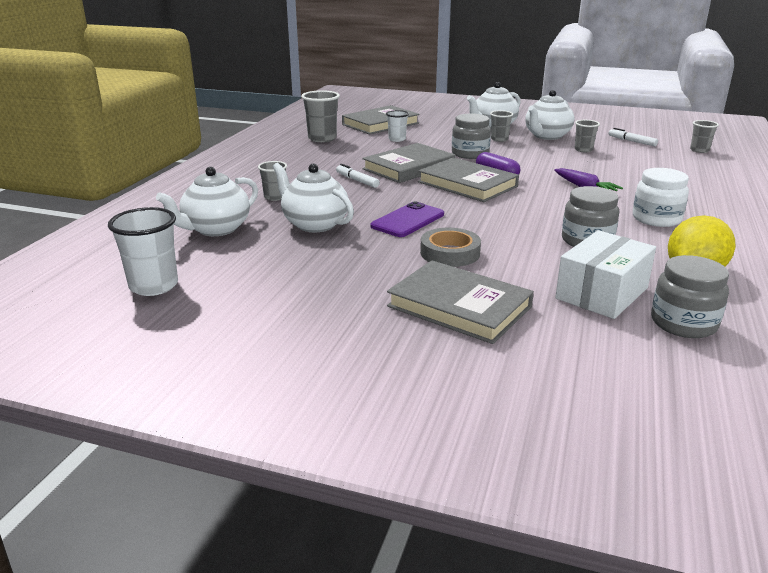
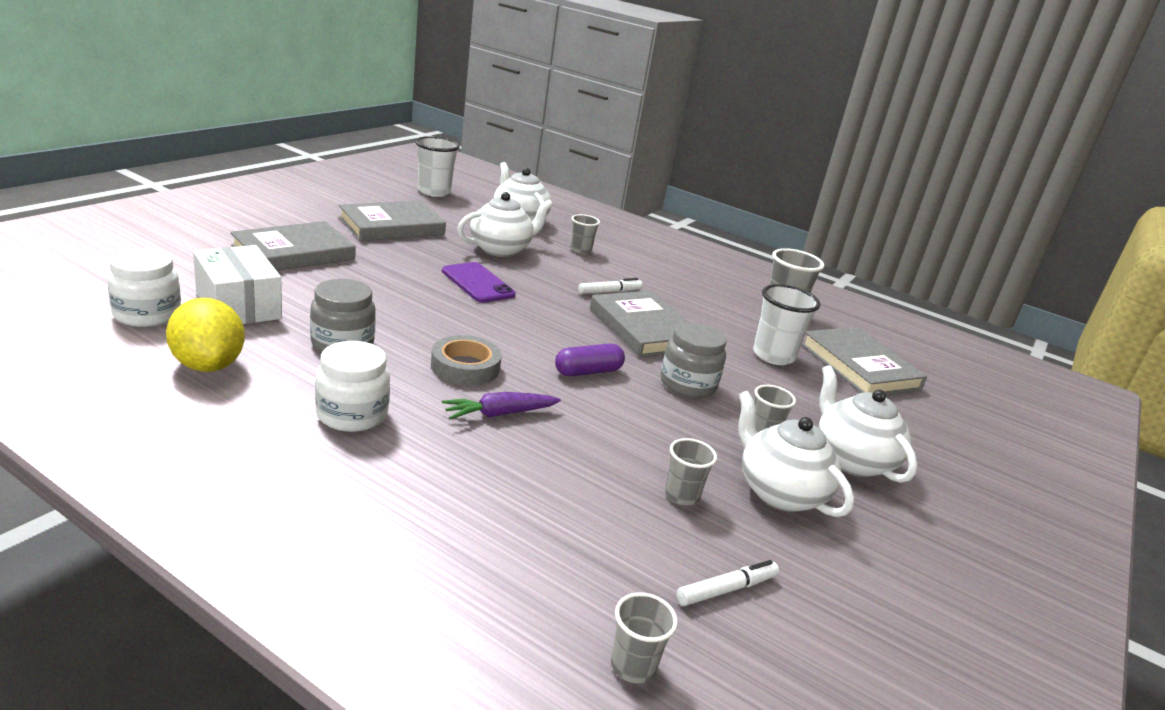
camera: 100 degrees right, 0 degrees up
white cup [386,110,409,142] -> white cup [753,284,821,365], size x1.65
grey book [418,157,519,202] -> grey book moved to [339,201,446,241]
grey tape [420,228,481,267] -> grey tape moved to [431,335,502,385]
grey jar [651,255,729,338] -> white jar [107,248,181,327]

